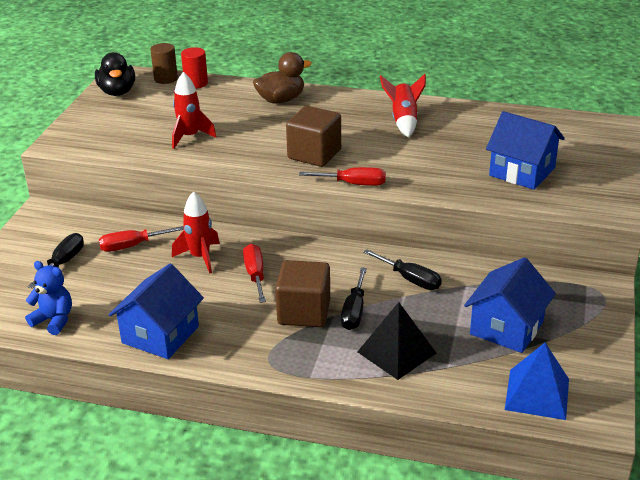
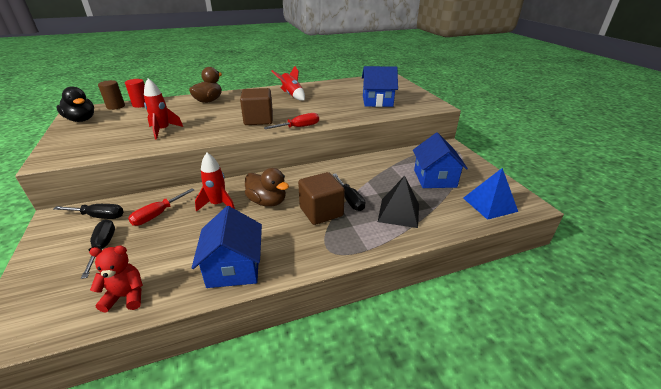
camera: 35 degrees left, 0 degrees up
blue teddy bear [25,261,72,335] -> red teddy bear [89,246,143,313]
red screwdriver [243,244,266,303] -> brown duck [245,168,289,207]
black screwdriver [363,249,442,290] -> black screwdriver moved to [53,204,124,219]

